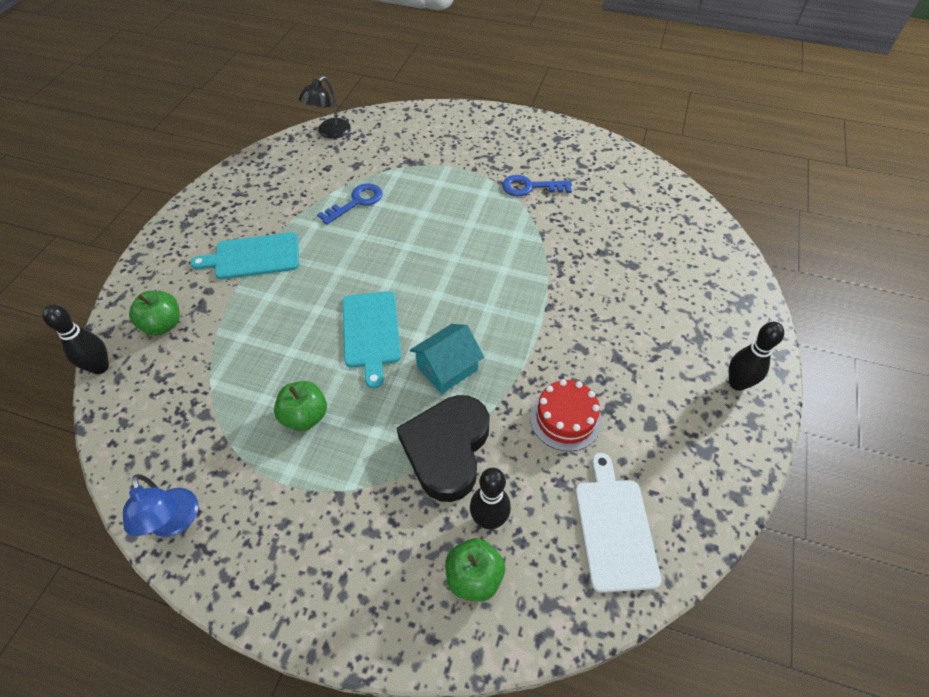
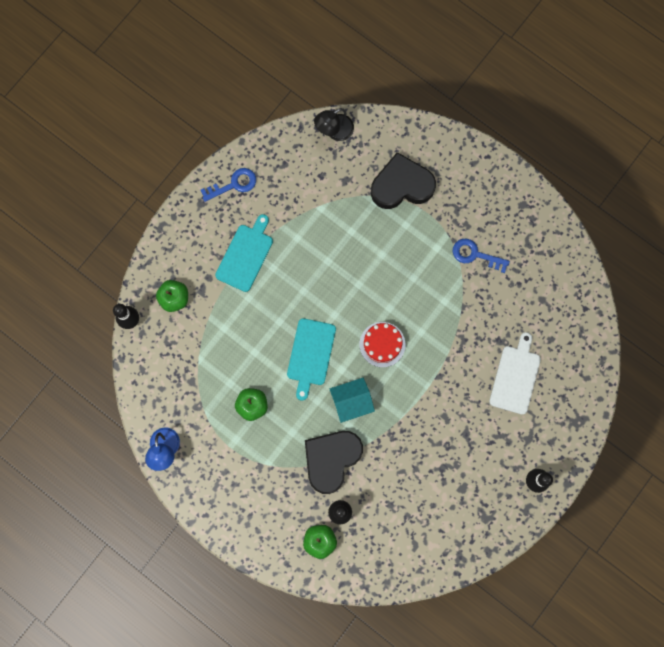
camera: 20 degrees right, 25 degrees up
turquoise cutting board [191,232,299,279] -> turquoise cutting board turned 105 degrees clockwise [215,214,273,292]
blue key [317,183,383,225] -> blue key moved to [201,168,256,202]
red cake [530,379,602,451] -> red cake moved to [360,322,405,367]
white cutting board [575,453,662,593] -> white cutting board moved to [489,332,541,415]
none -> black heart [371,152,436,209]

